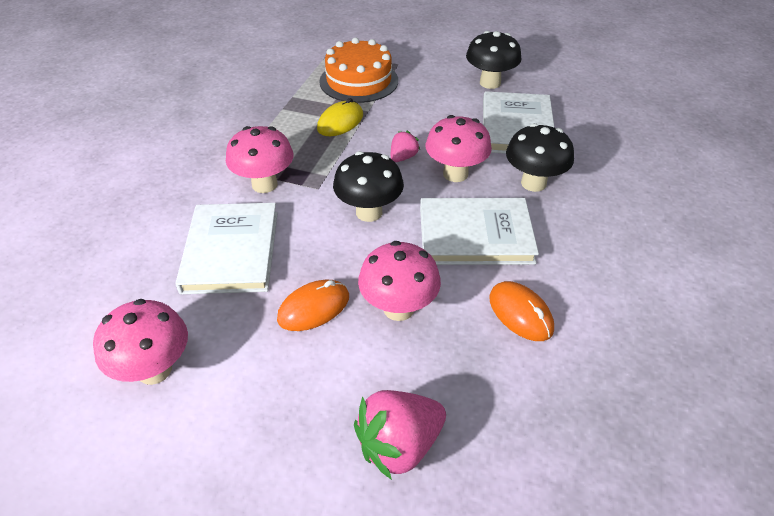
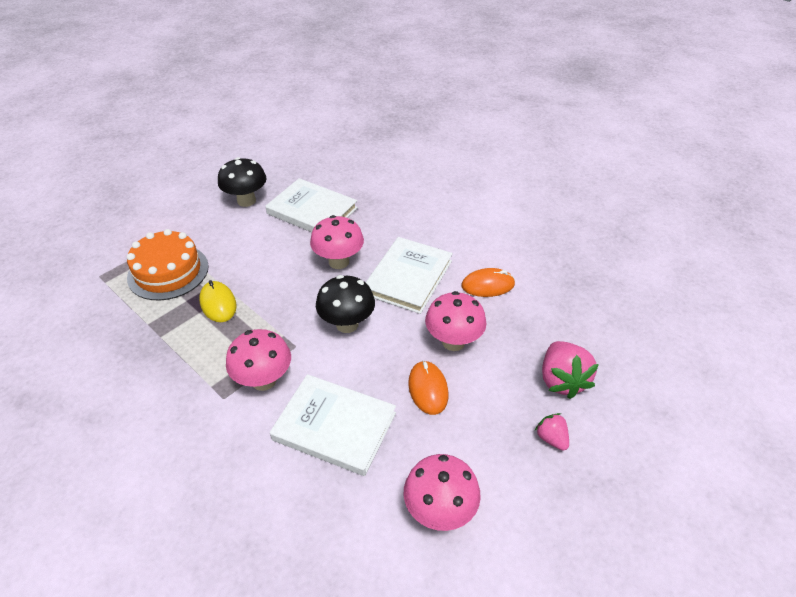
camera: 65 degrees left, 0 degrees up
pink strawberry [391,131,420,162] -> pink strawberry moved to [535,413,569,451]
black mushroom [506,123,574,192] -> none

